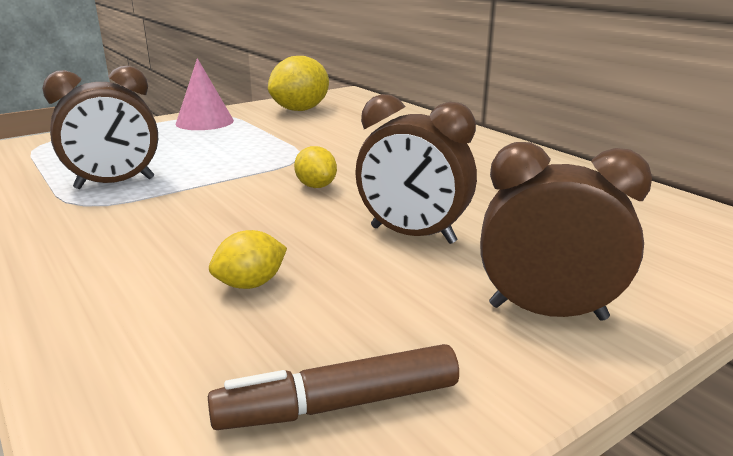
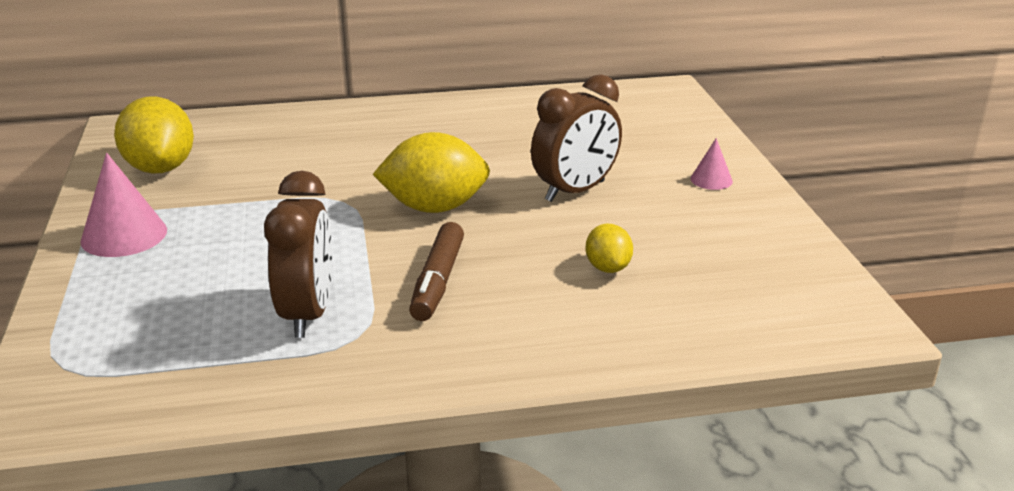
camera: 65 degrees left, 5 degrees up
brown marker [208,344,459,430] -> brown marker moved to [409,222,464,321]
yellow lemon [294,146,337,188] -> yellow lemon [373,132,490,213], size x1.86
brown clock [480,142,652,321] -> pink cone [690,138,733,190]

